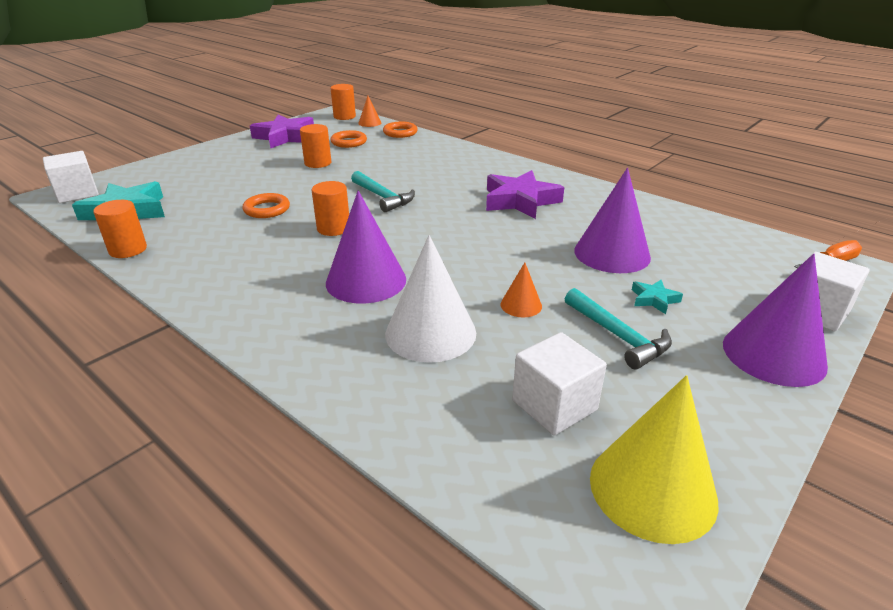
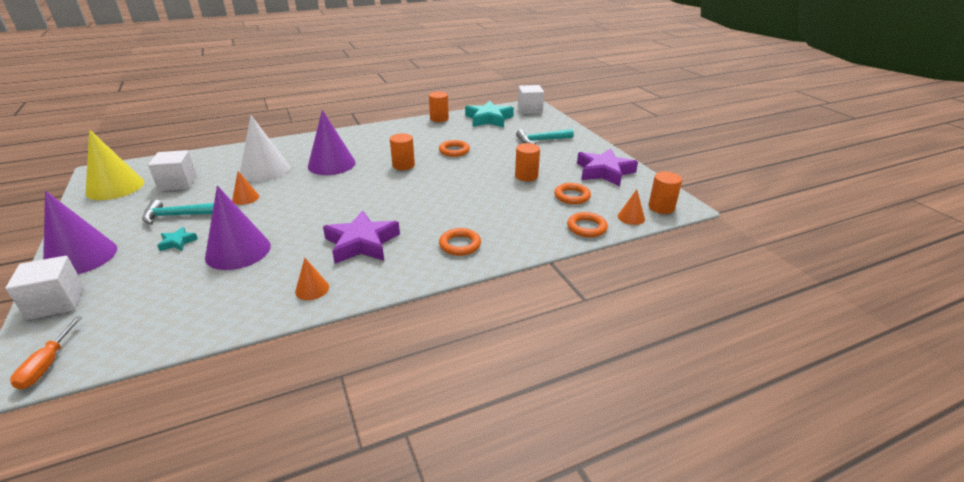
camera: 115 degrees right, 0 degrees up
turquoise hammer [351,171,415,212] -> turquoise hammer moved to [516,129,574,144]
none -> orange cone [295,258,329,300]
none -> orange ring [439,228,481,256]

